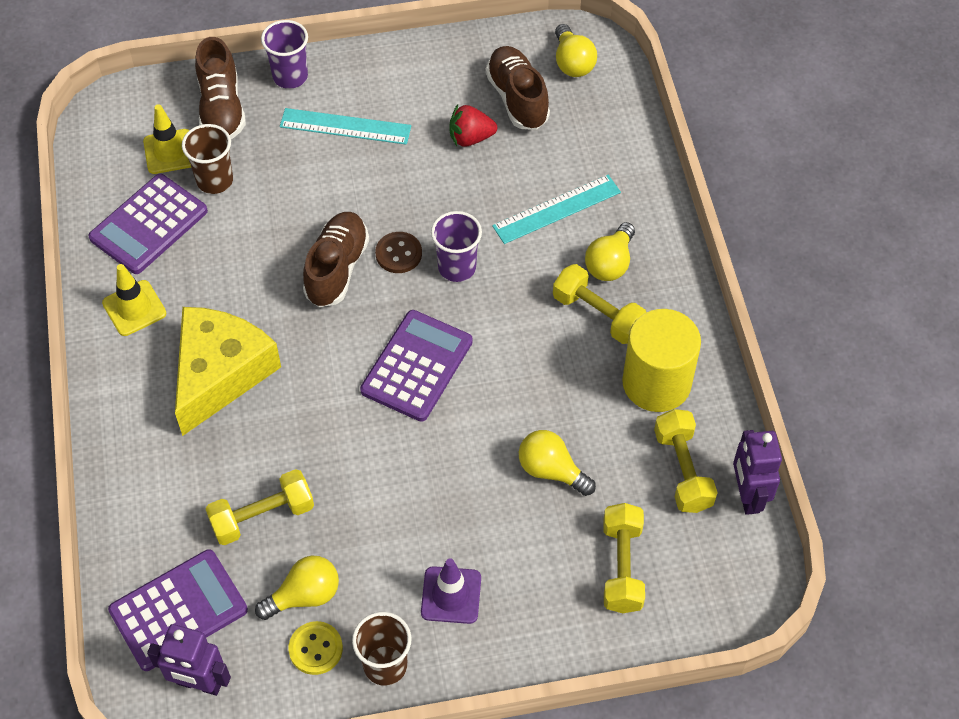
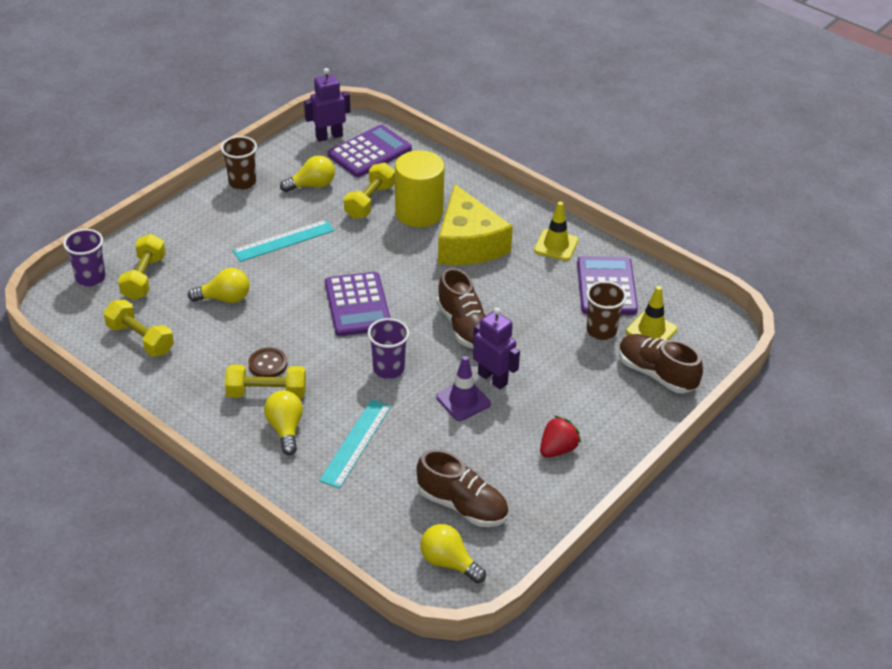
camera: 140 degrees right, 15 degrees down
purple calculator [108,549,248,671] -> purple calculator turned 150 degrees counterclockwise [328,125,412,177]
yellow light bulb [255,556,339,620] -> yellow light bulb turned 135 degrees counterclockwise [280,155,335,192]
purple cup [261,20,308,89] -> purple cup moved to [63,229,106,286]
turquoise ruler [280,108,411,145] -> turquoise ruler moved to [232,220,334,262]
yellow button [289,621,343,675] -> none
brown button [375,232,422,273] -> brown button moved to [248,348,288,377]
purple traffic cone [421,558,481,624] -> purple traffic cone moved to [436,356,491,421]
red strawberry [450,104,497,147] -> red strawberry moved to [540,415,581,457]
yellow dumbbell [603,503,645,613] -> yellow dumbbell turned 45 degrees clockwise [118,234,166,300]
yellow cylinder [622,309,701,412] -> yellow cylinder moved to [395,150,445,227]
purple robot [733,430,782,515] -> purple robot moved to [473,307,520,390]

